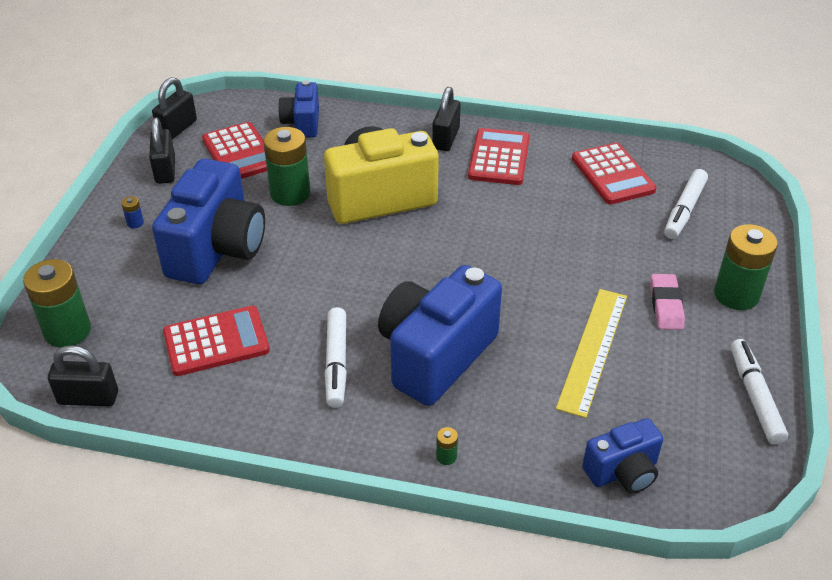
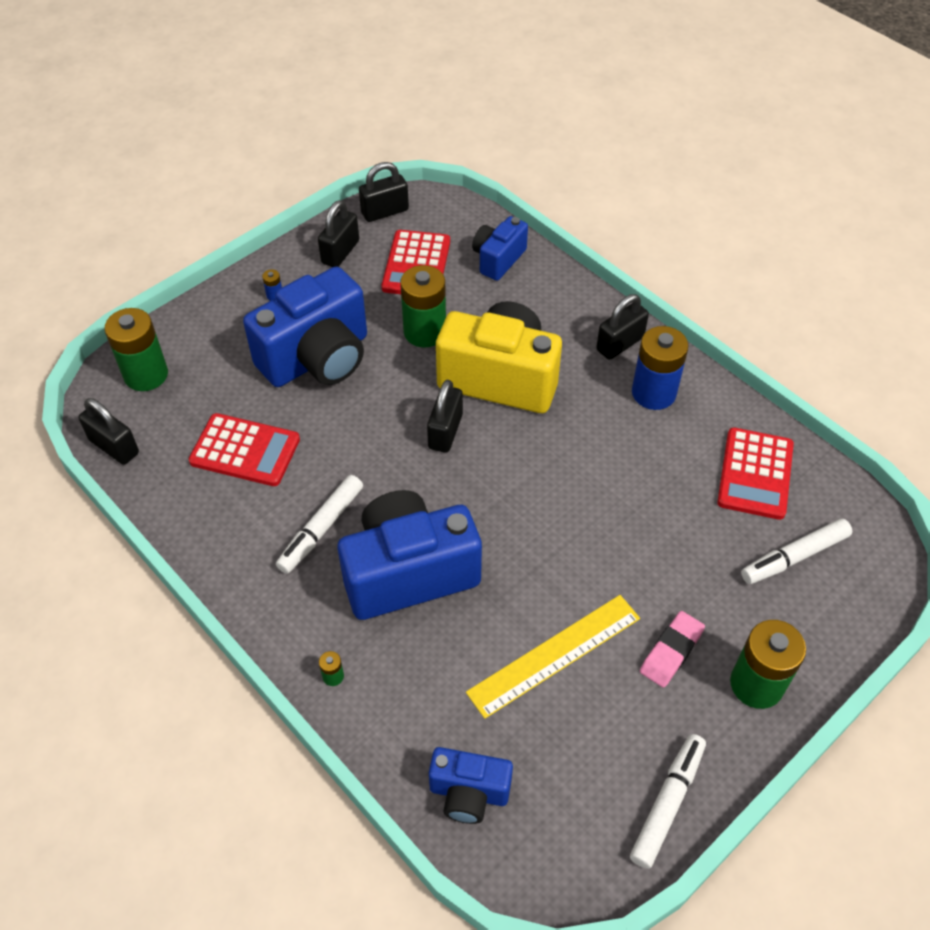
camera: 35 degrees right, 10 degrees up
red calculator [468,128,530,185] -> blue battery [632,326,689,410]
none -> black padlock [427,380,463,453]

